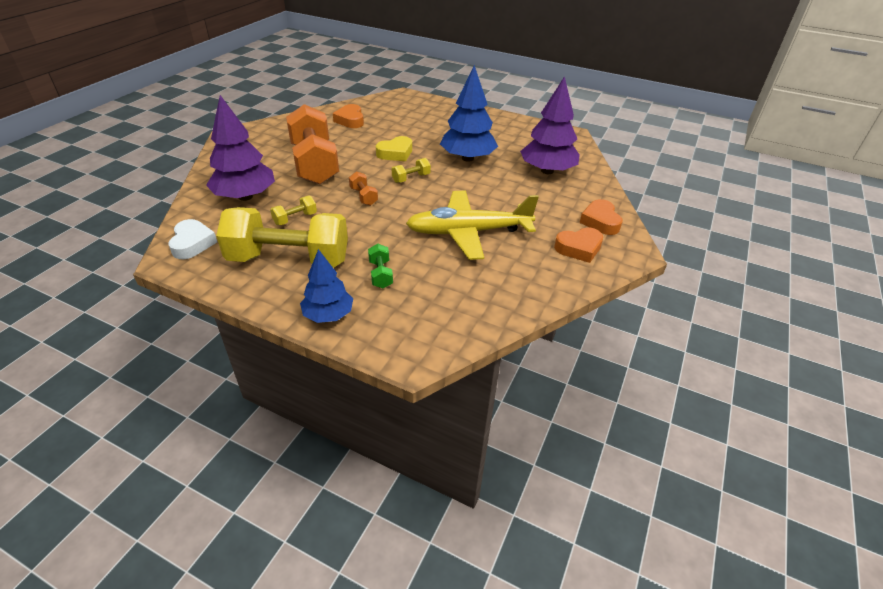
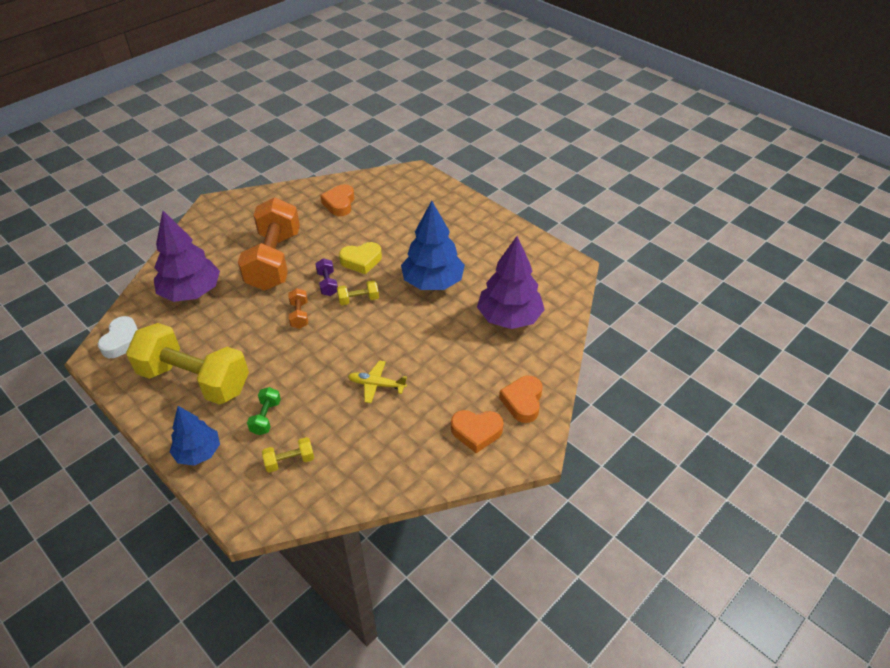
camera: 20 degrees right, 5 degrees up
yellow dumbbell [270,196,317,225] -> yellow dumbbell moved to [262,437,314,473]
yellow plane [406,191,539,260] -> yellow plane [348,360,407,403], size x0.45
none -> purple dumbbell [315,258,338,296]

